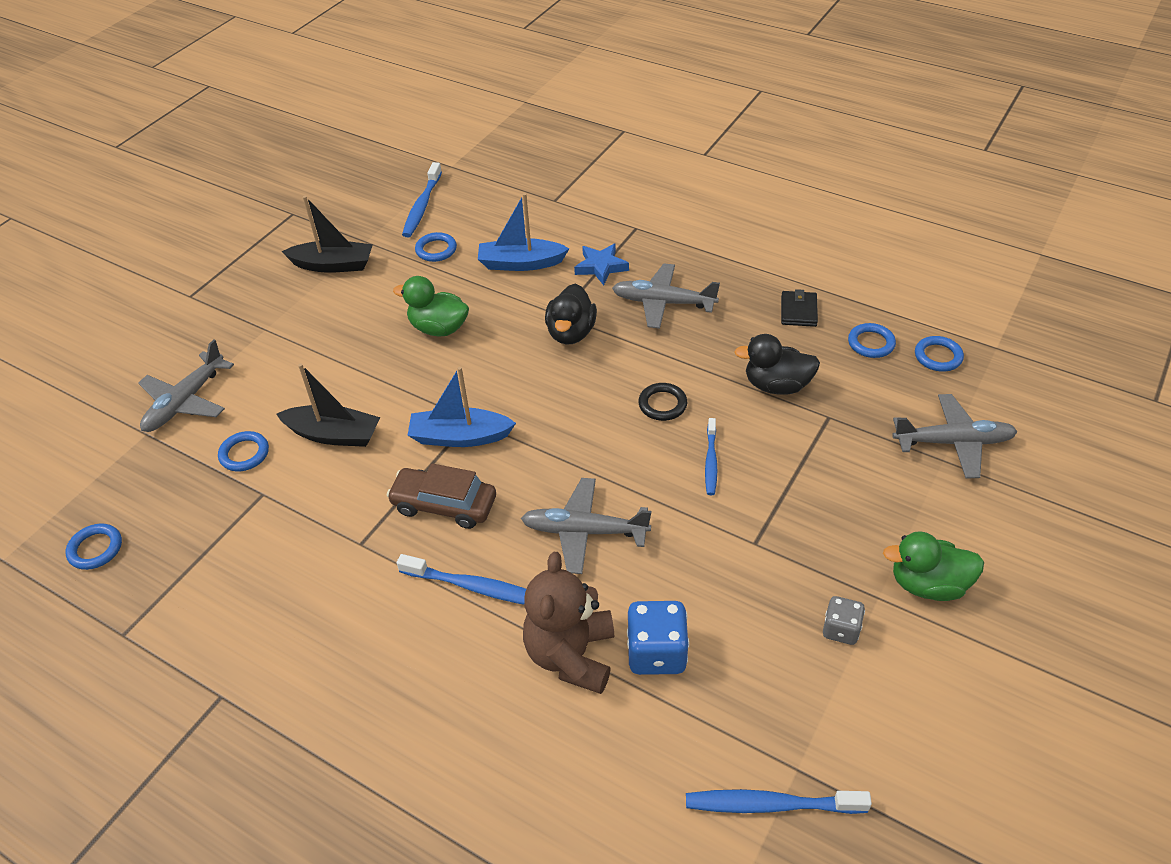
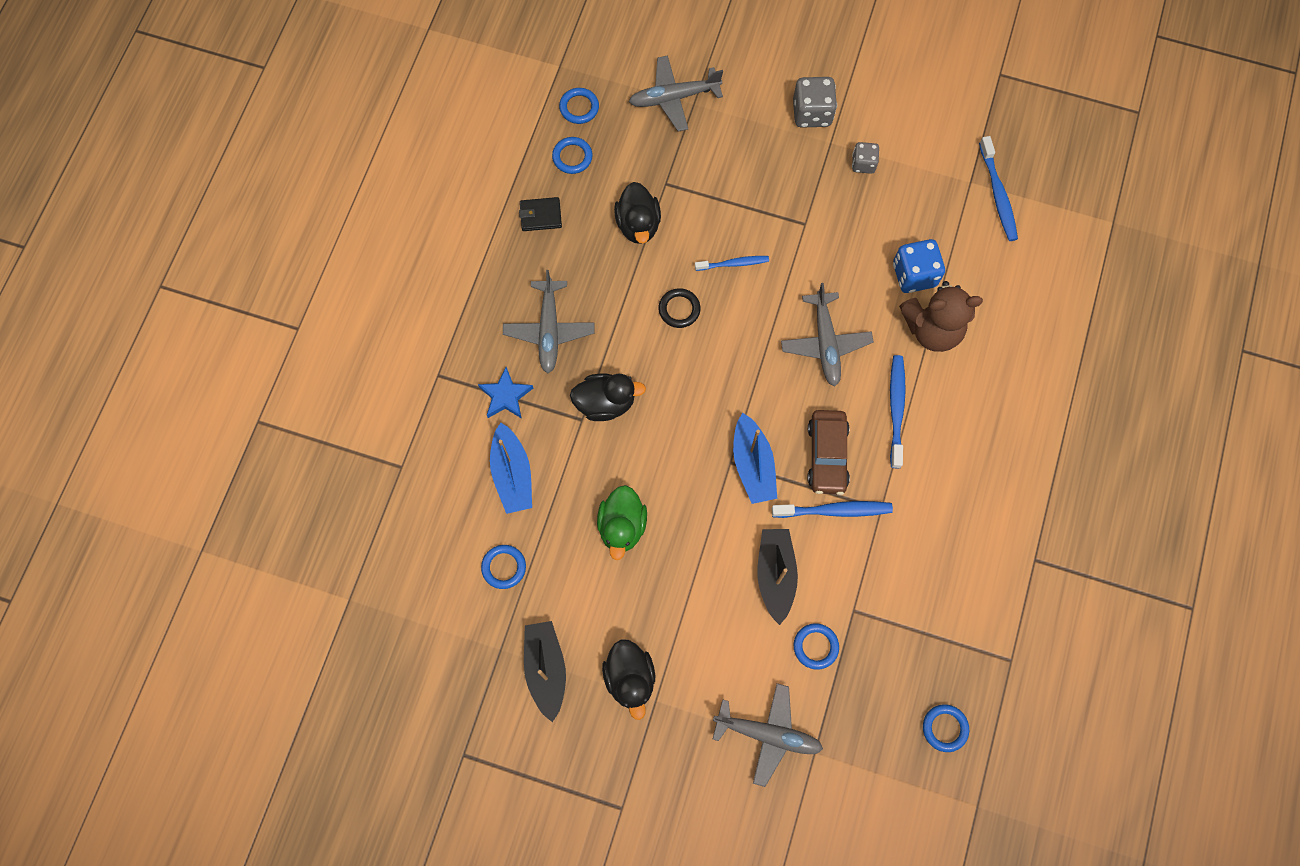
camera: 105 degrees left, 25 degrees up
blue toothbrush [402,162,442,238] -> blue toothbrush moved to [772,501,893,518]
green duck [883,531,984,601] -> grey dice [793,77,837,128]
grey plane [892,394,1018,479] -> grey plane turned 90 degrees counterclockwise [629,55,723,132]
none -> black duck [602,639,655,720]

